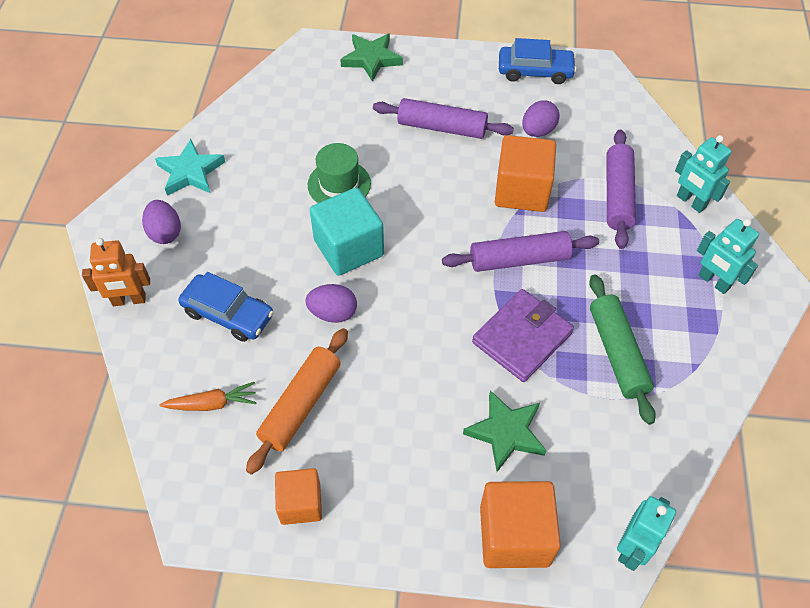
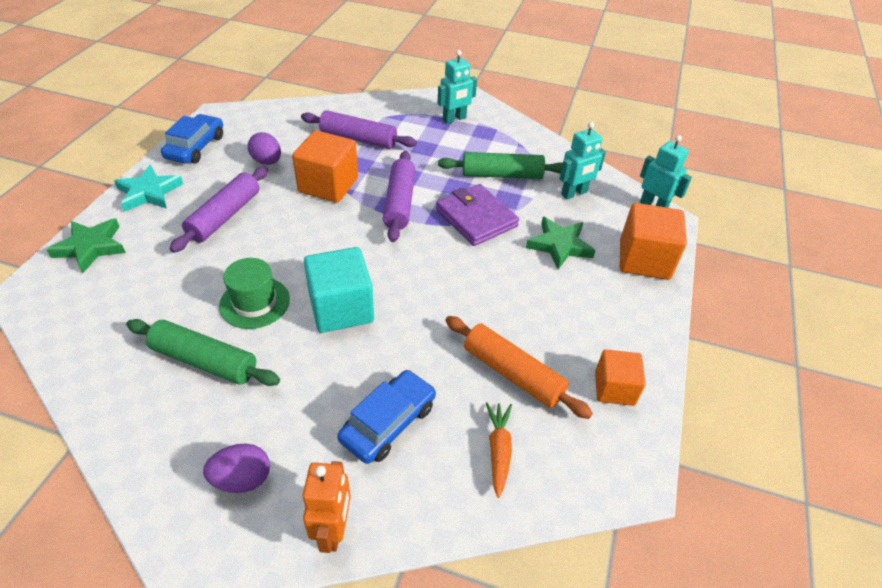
camera: 80 degrees left, 10 degrees down
turquoise star [155,139,225,196] -> turquoise star moved to [114,165,183,212]
purple egg [305,284,357,323] -> none
turquoise robot [675,135,731,213] -> turquoise robot moved to [559,122,606,199]
none -> green rolling pin [126,319,280,386]

